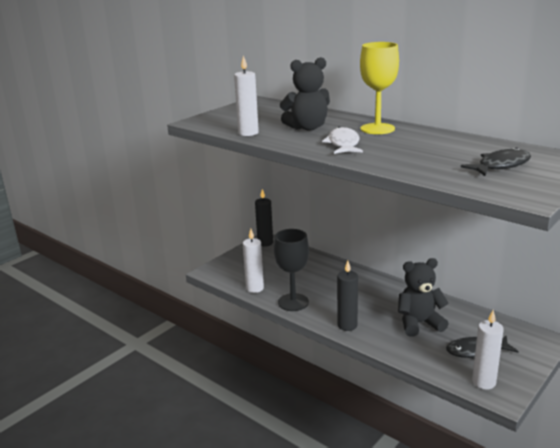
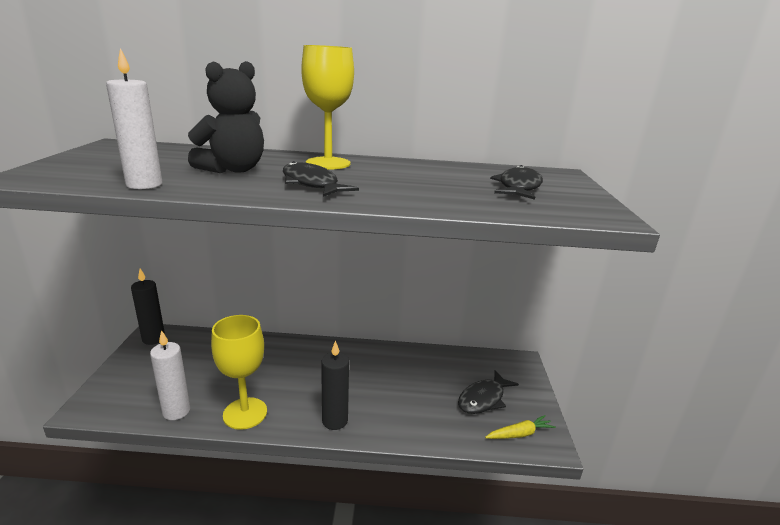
camera: 40 degrees left, 0 degrees up
black goblet [274,229,309,311] -> yellow goblet [211,315,267,430]
white fish [322,127,363,154] -> black fish [283,161,359,197]
black teddy bear [398,258,449,337] -> none
white candle [472,310,504,389] -> yellow carrot [485,415,556,439]

